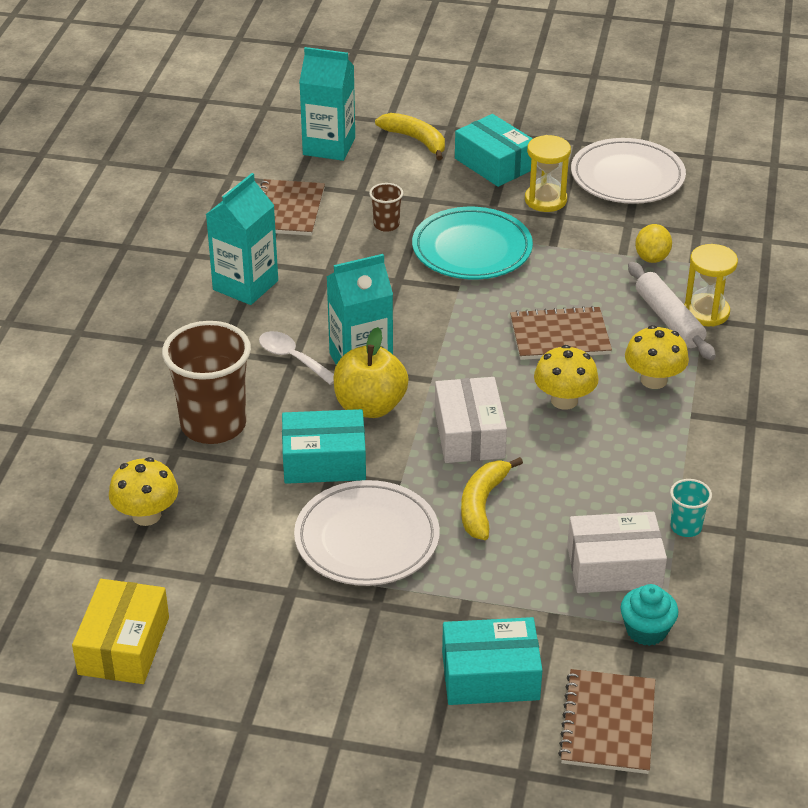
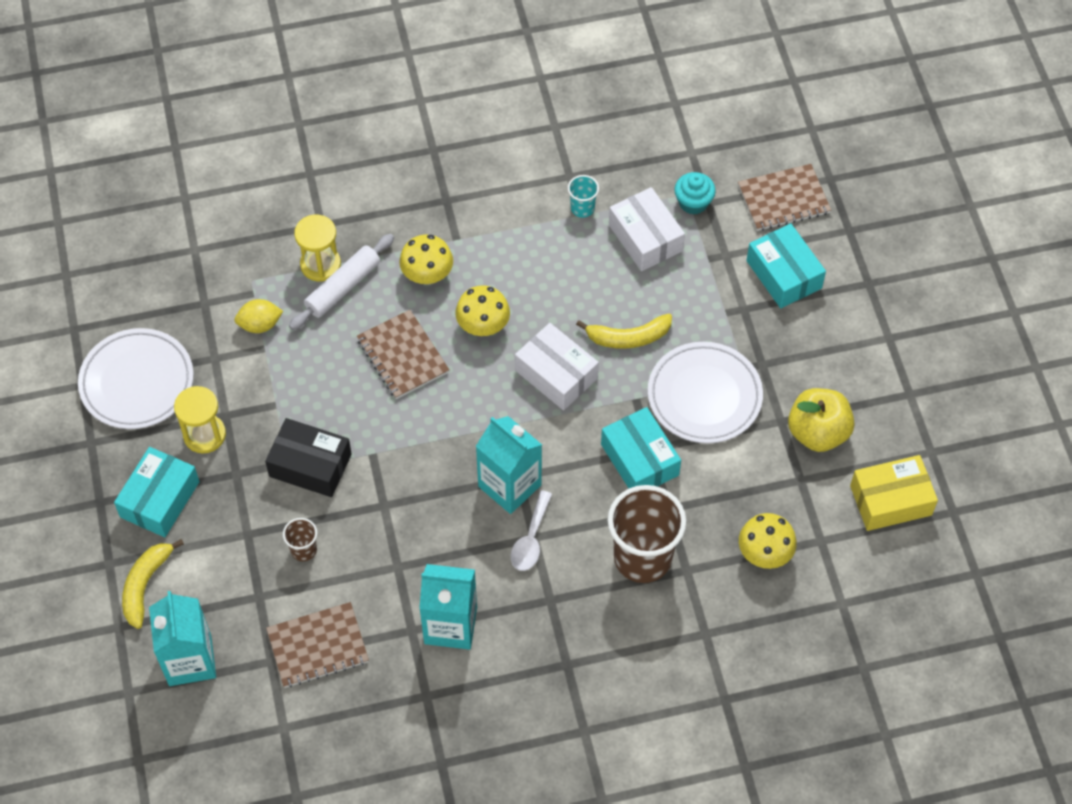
camera: 115 degrees left, 20 degrees up
yellow apple [333,327,409,418] -> yellow apple moved to [788,388,854,452]
turquoise plate [412,207,533,279] -> black box [265,418,352,497]
white box [435,377,507,463] -> white box turned 75 degrees clockwise [515,323,599,410]

